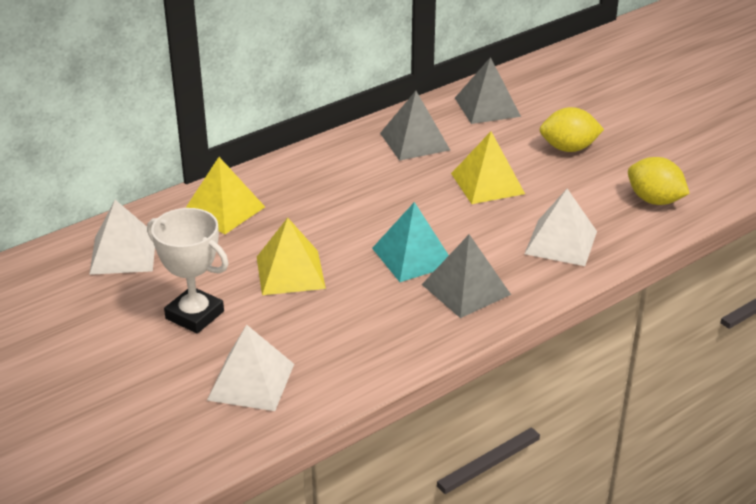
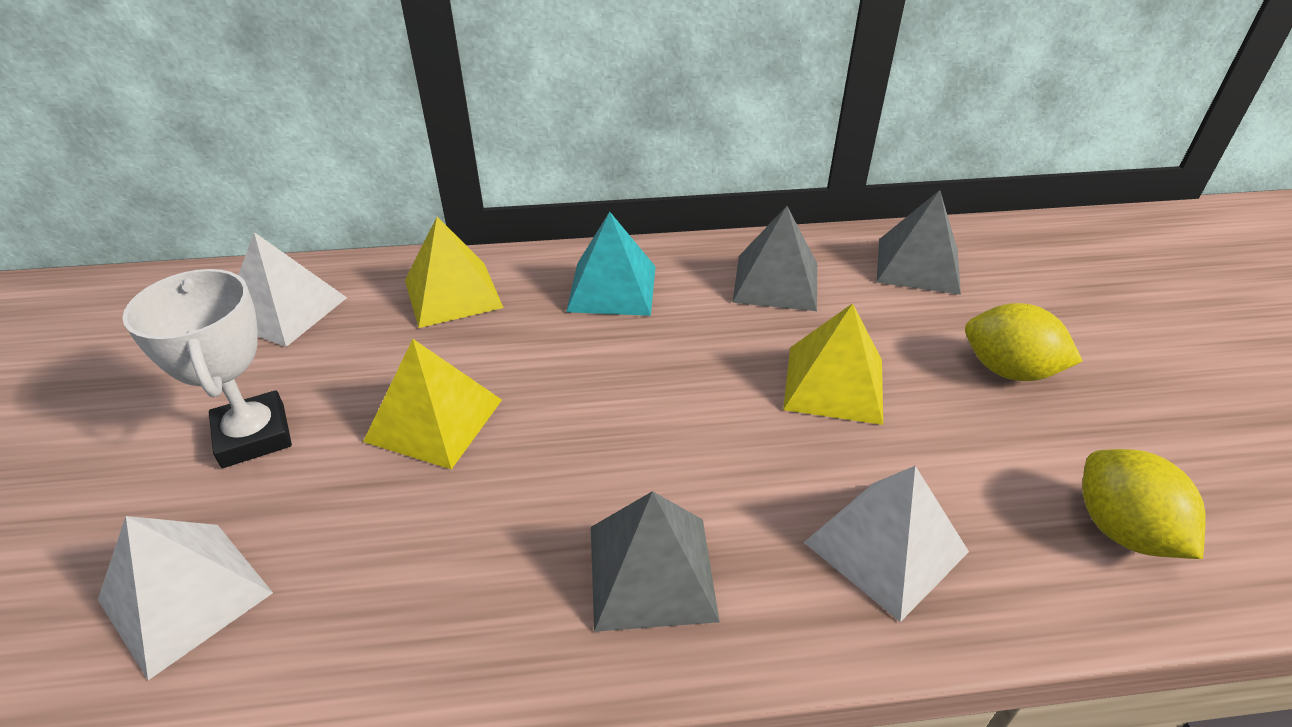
camera: 30 degrees right, 5 degrees up
turquoise pyramid [372,202,449,282] -> turquoise pyramid moved to [566,212,656,316]

